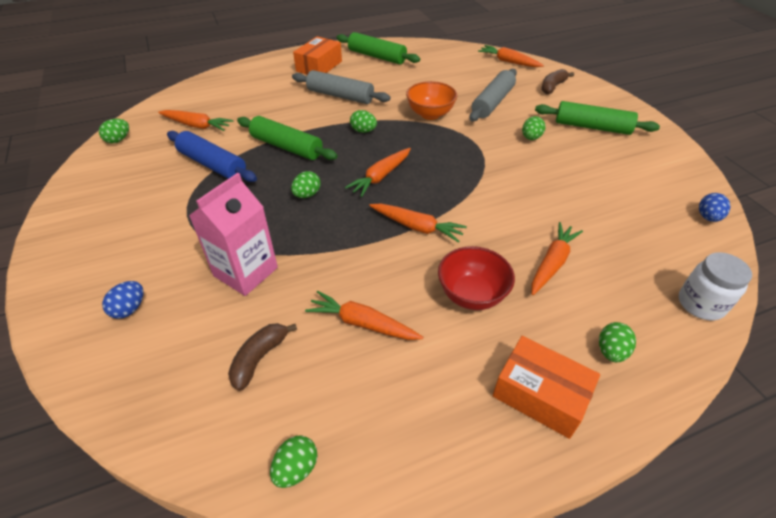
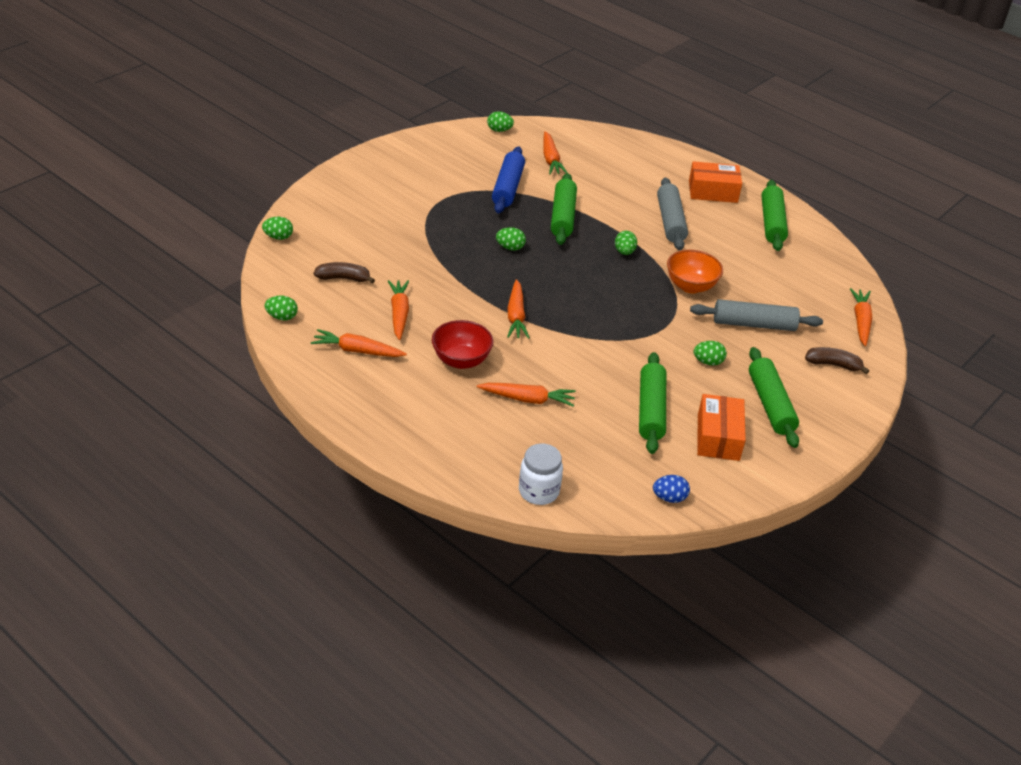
camera: 60 degrees right, 5 degrees down
blue egg [102,281,143,319] -> none
pink carton [189,173,278,296] -> none
orange carrot [345,148,411,197] -> orange carrot moved to [311,329,407,357]
orange box [493,336,600,439] -> orange box moved to [697,394,746,461]
green egg [599,322,636,362] -> green egg moved to [262,217,293,240]
none -> green rolling pin [639,352,666,454]

